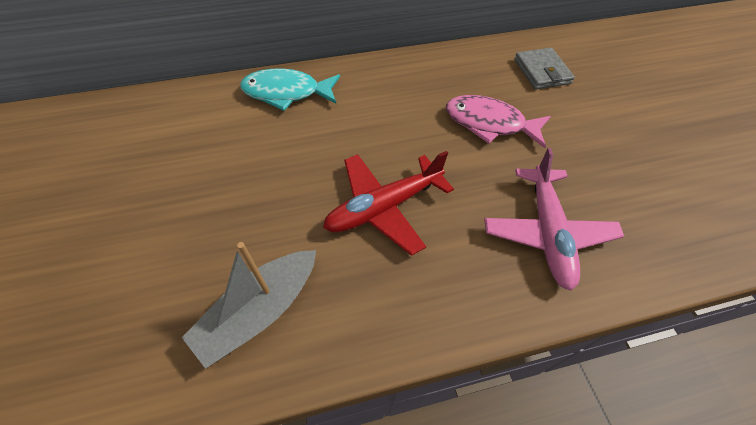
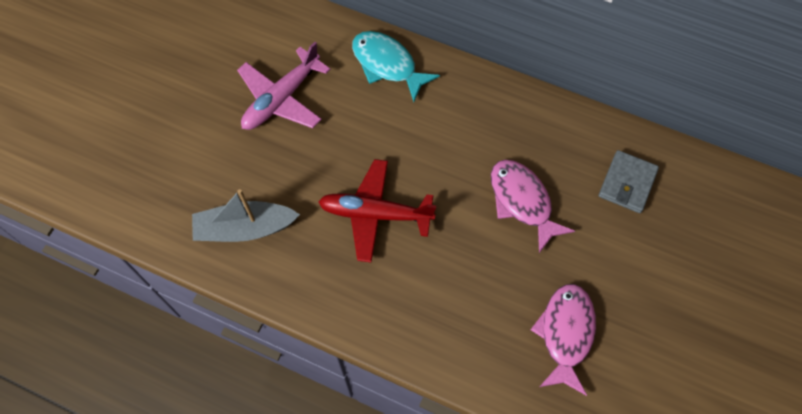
camera: 40 degrees right, 10 degrees up
pink plane [484,148,624,291] -> pink plane moved to [237,42,330,130]
none -> pink fish [531,284,596,396]

